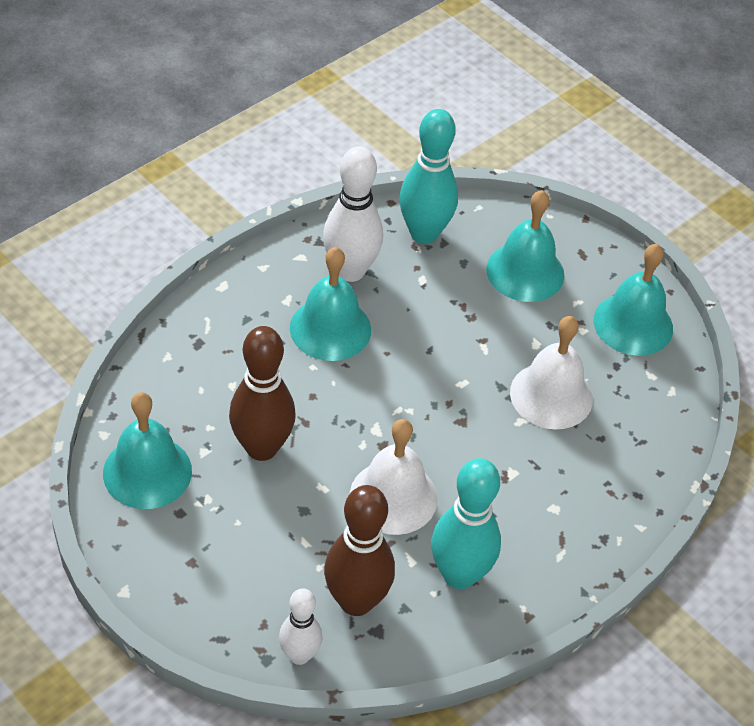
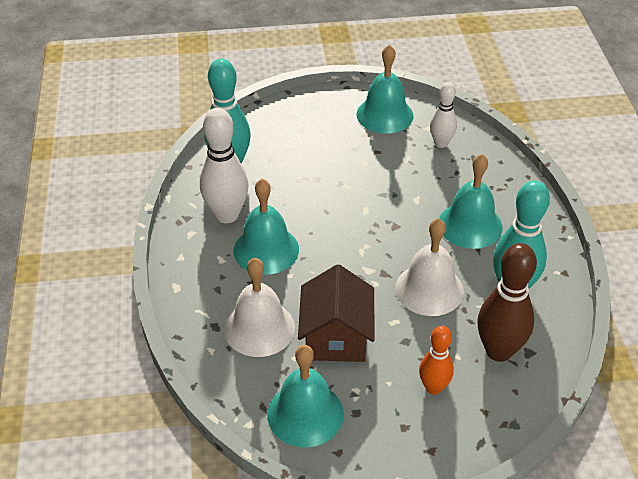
camera: 50 degrees left, 5 degrees down
brown bowling pin [229,326,296,461] -> brown house [298,264,375,362]
white bowling pin [279,588,323,665] -> white bowling pin moved to [430,82,457,148]
turquoise bell [486,190,564,302] -> turquoise bell moved to [439,154,503,249]
white bell [510,316,593,430] -> white bell moved to [224,258,295,357]
none -> orange bowling pin [419,326,454,395]

